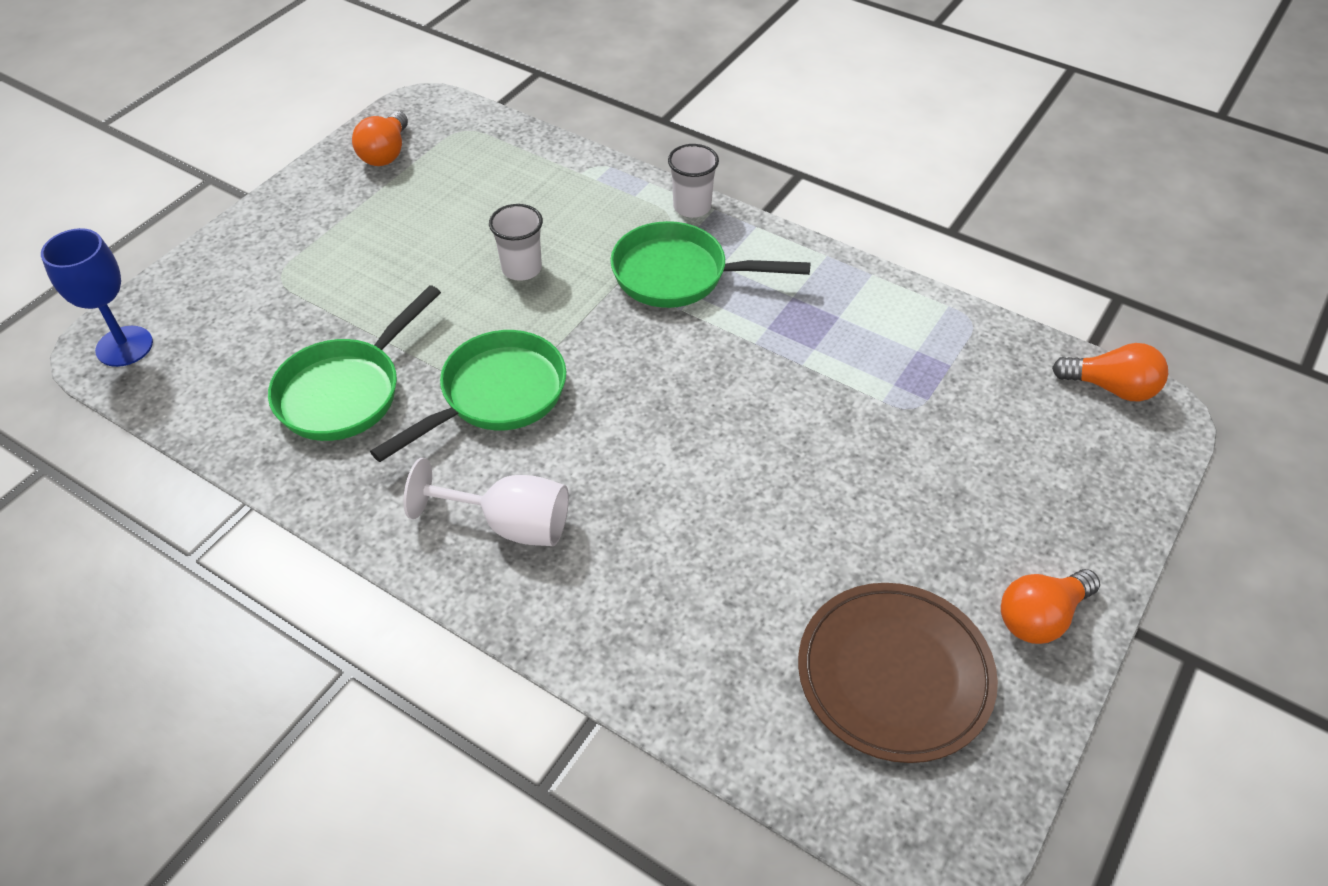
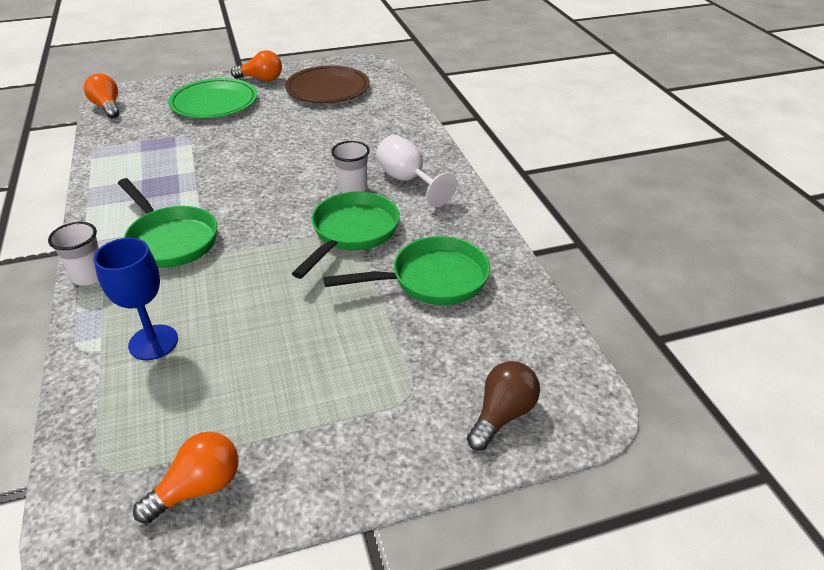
camera: 140 degrees left, 10 degrees down
blue goblet [41,228,153,367] -> blue goblet moved to [94,238,178,360]
green pan [370,330,566,462] -> green pan turned 120 degrees clockwise [292,191,400,279]
white cup [489,204,543,281] -> white cup moved to [331,141,370,193]
none -> green plate [168,78,257,118]
none -> brown light bulb [467,361,540,451]

